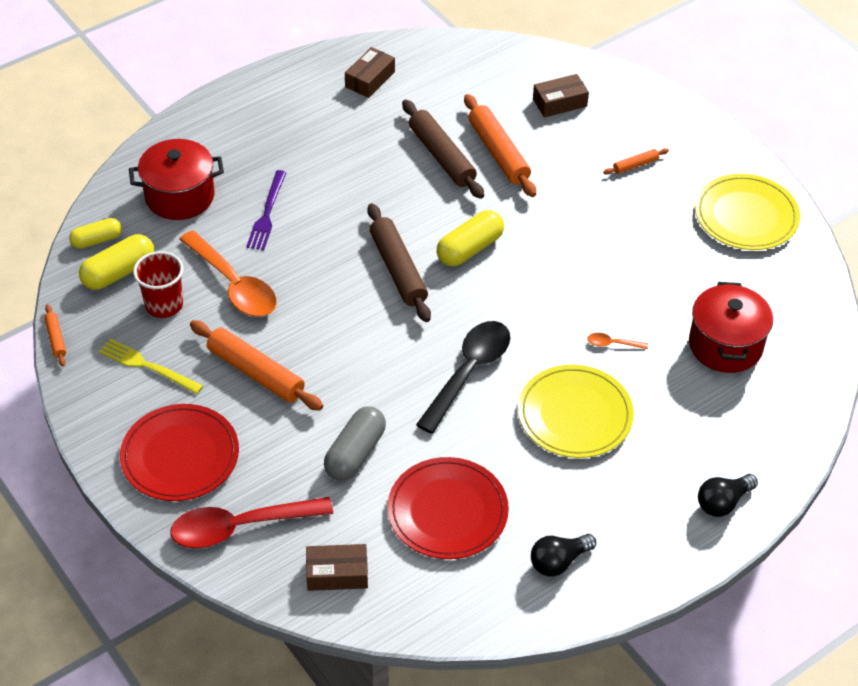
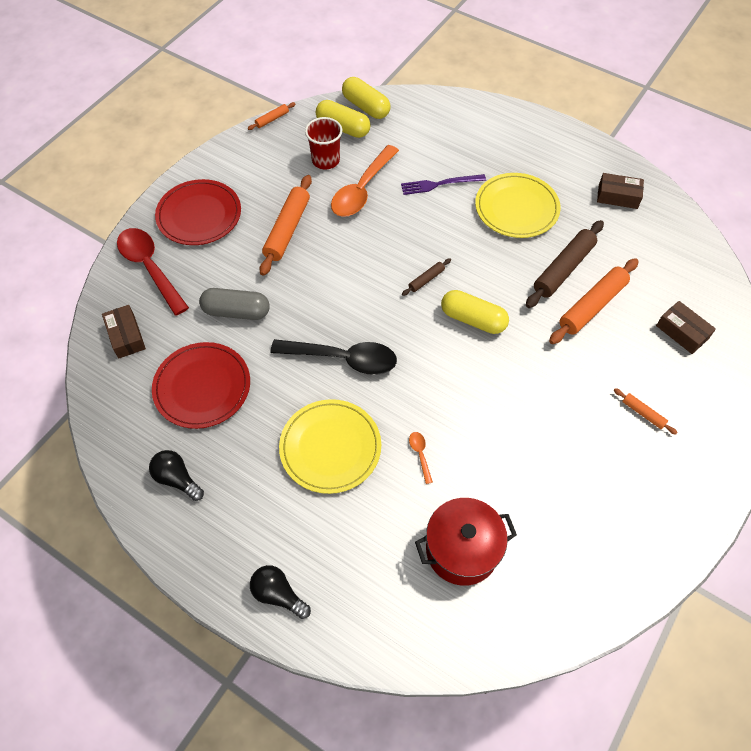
camera: 70 degrees right, 10 degrees up
yellow capsule [69,218,122,248] -> yellow capsule [342,77,390,119], size x1.52
yellow fork [99,339,203,394] -> none
red pot [129,139,224,220] -> none
brown rolling pin [367,203,431,322] -> brown rolling pin [402,258,451,296], size x0.48
yellow plate [695,174,800,250] -> yellow plate moved to [475,173,561,238]

